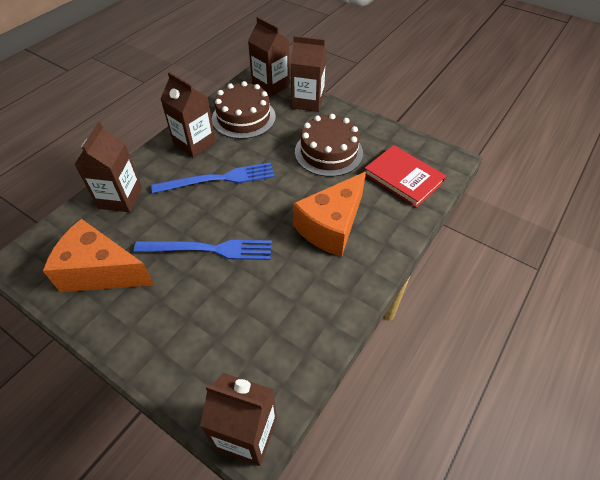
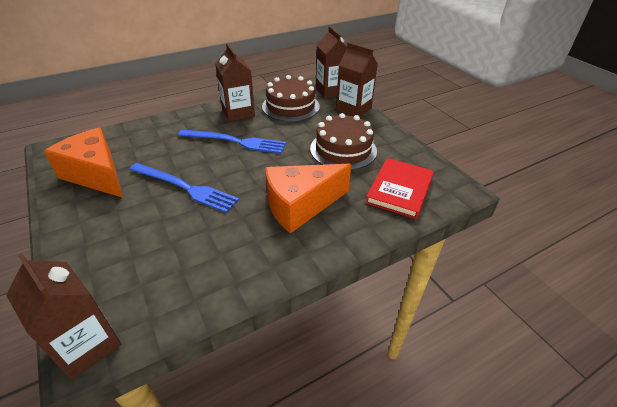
camera: 25 degrees right, 10 degrees down
brown carton [74,122,142,212] -> none
red book [365,145,446,208] -> red book turned 45 degrees clockwise [365,158,434,219]

